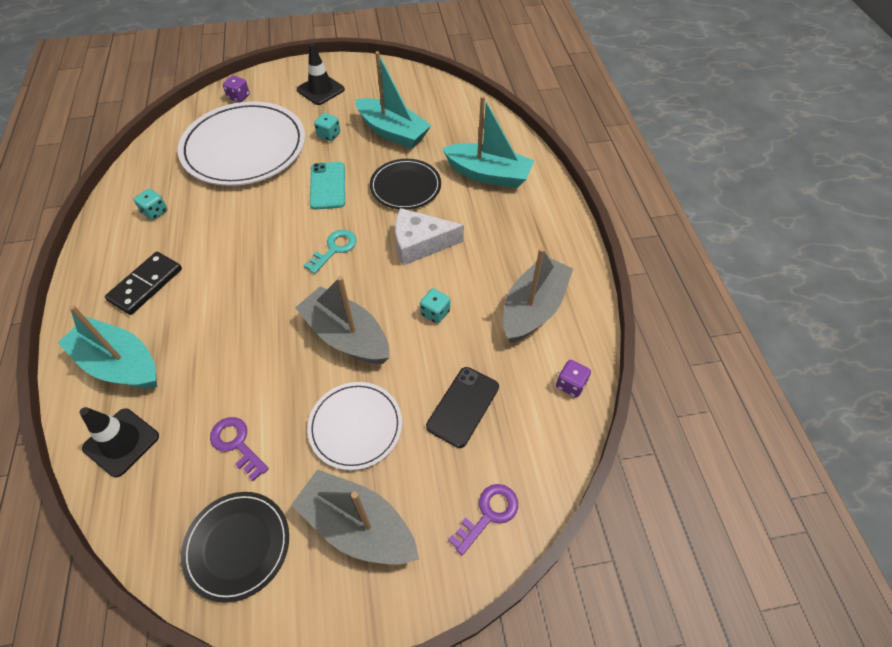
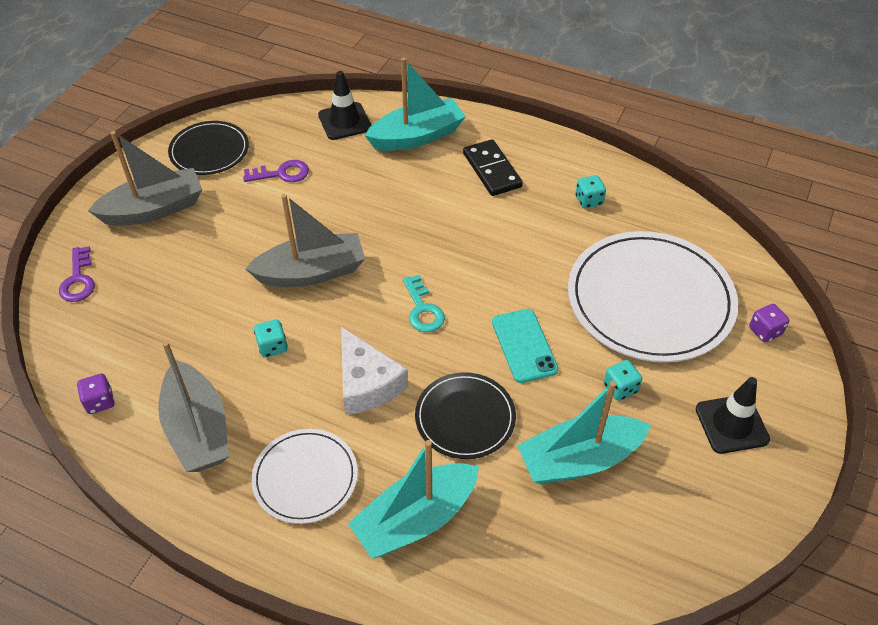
camera: 125 degrees right, 5 degrees down
white plate [307,382,402,470] -> white plate moved to [251,429,358,524]
turquoise phone [310,162,345,210] -> turquoise phone turned 45 degrees clockwise [492,309,559,383]
white cheese [395,208,464,266] -> white cheese turned 120 degrees clockwise [341,327,408,415]
black phone [426,367,499,448] -> none

